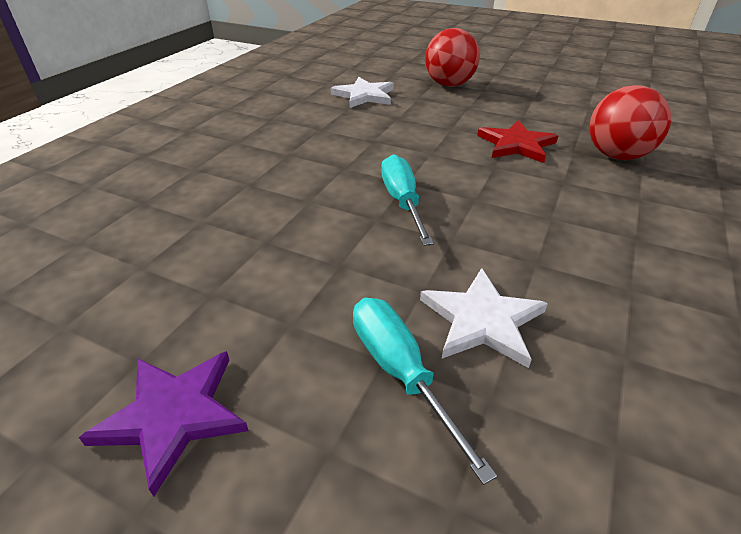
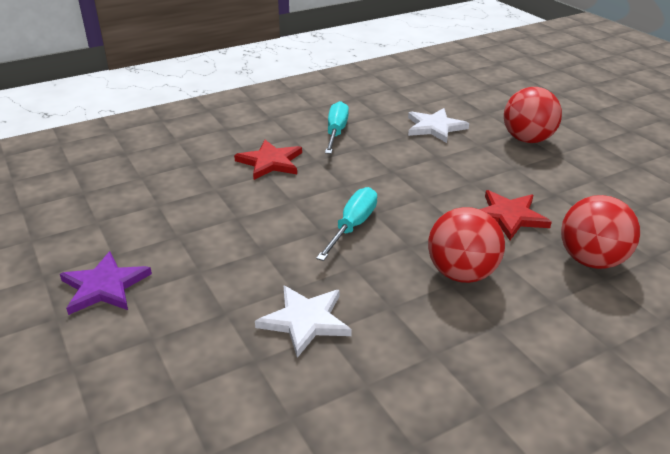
camera: 35 degrees right, 5 degrees down
turquoise screwdriver [353,298,497,485] -> turquoise screwdriver moved to [325,101,349,154]
none -> red star [234,140,302,180]
none -> red ball [428,207,505,283]

